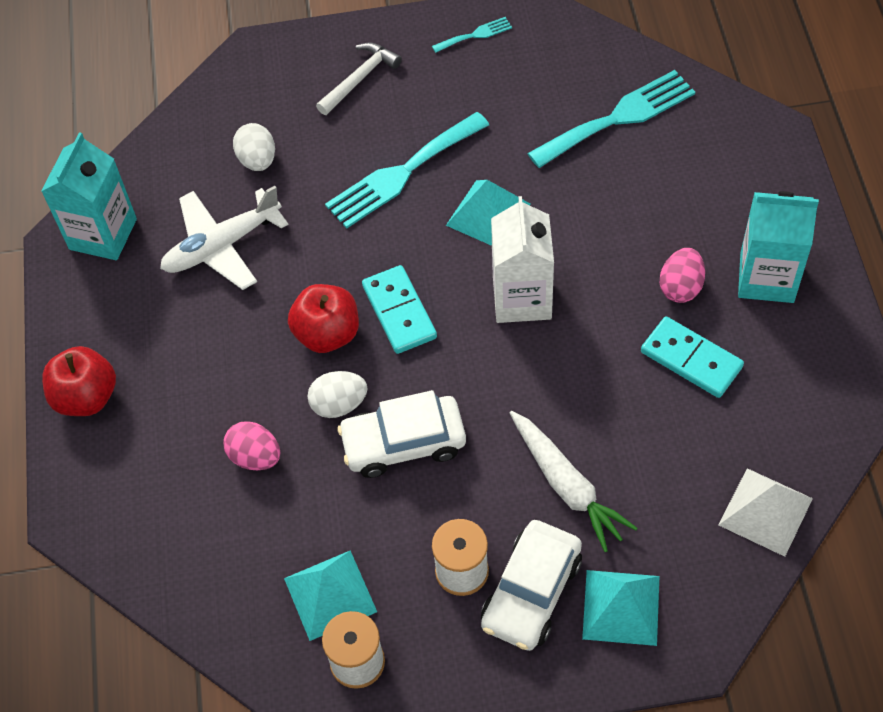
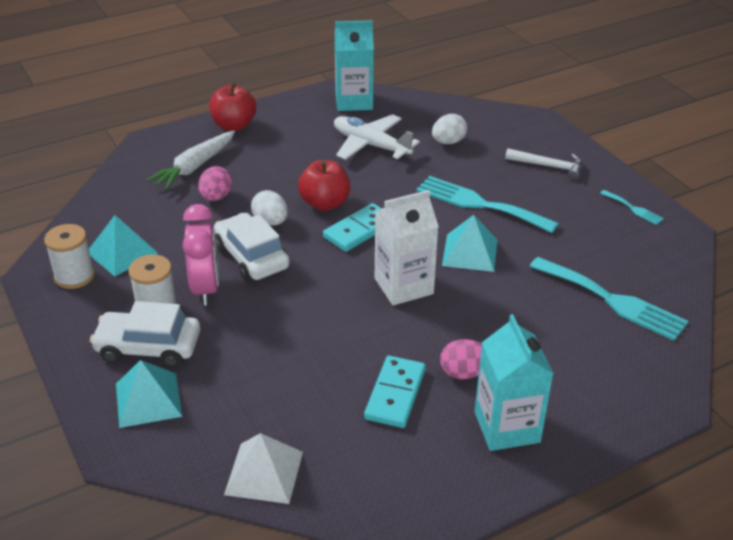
camera: 65 degrees right, 20 degrees down
white carrot [510,411,637,552] -> white carrot moved to [146,130,235,190]
none -> pink clock [183,204,219,306]

